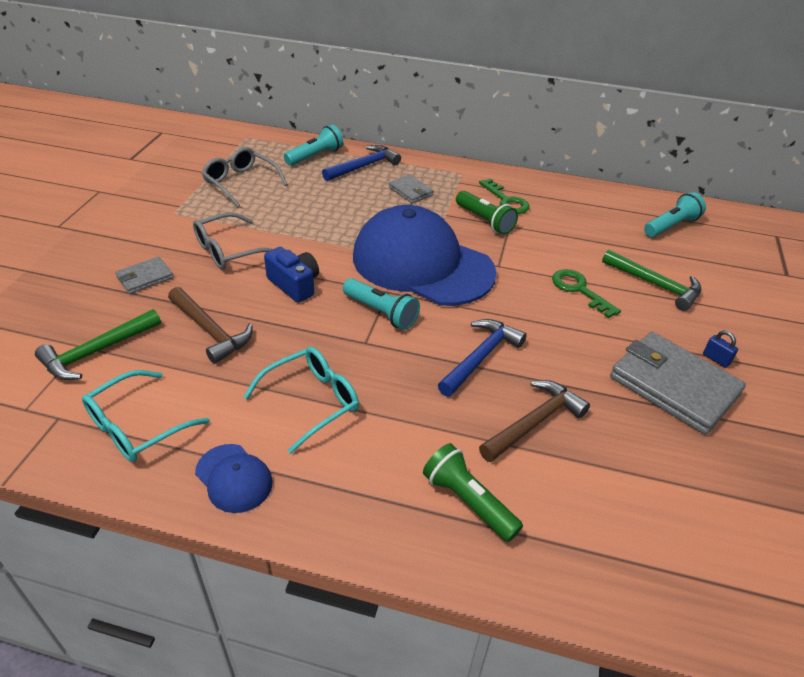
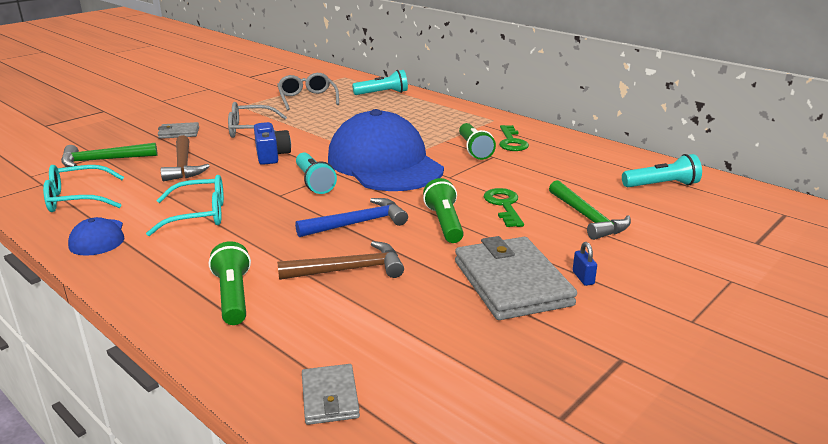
camera: 30 degrees right, 15 degrees down
blue hammer [322,145,401,181] -> none
grey wallet [389,175,434,203] -> grey wallet moved to [302,364,360,425]
none -> green flashlight [423,178,464,243]

